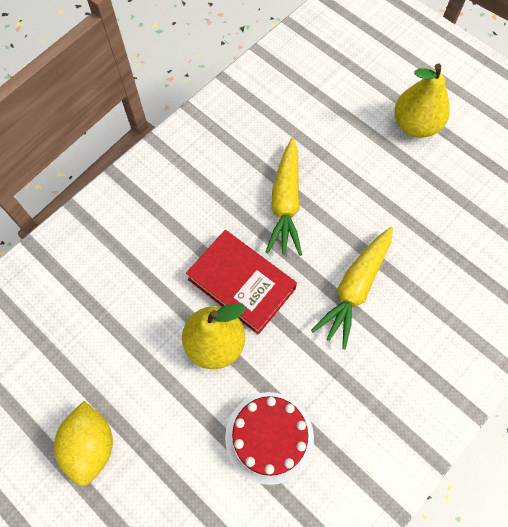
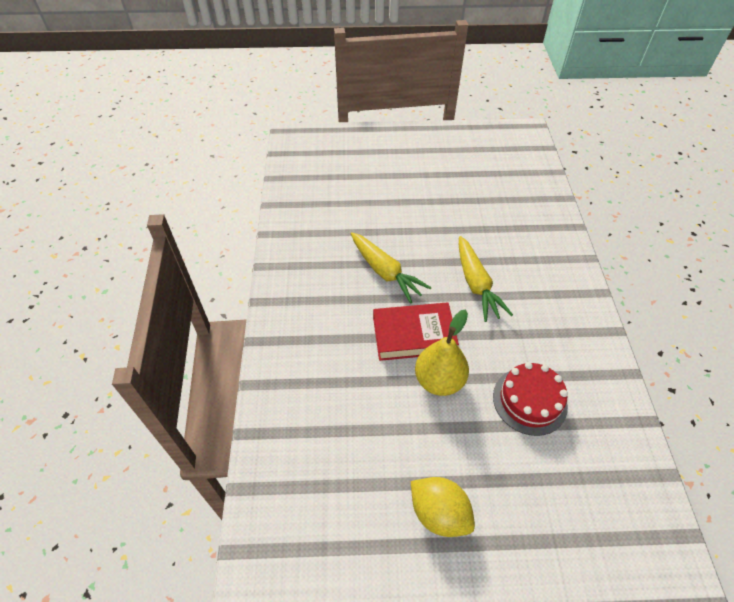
camera: 45 degrees left, 15 degrees down
yellow pear [394,64,450,138] -> none

